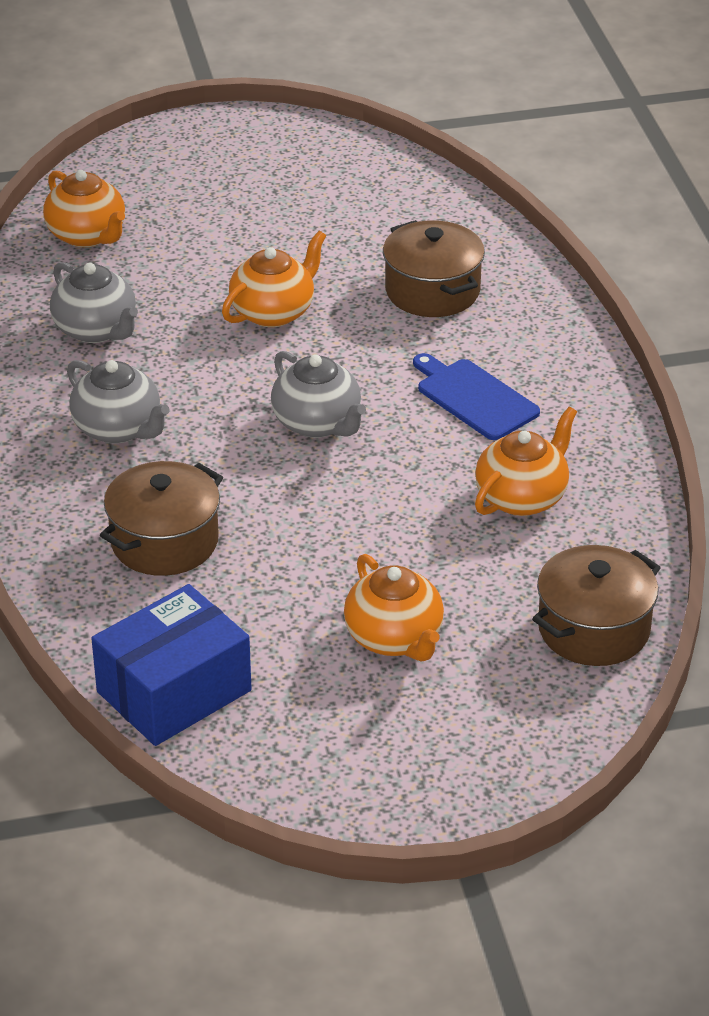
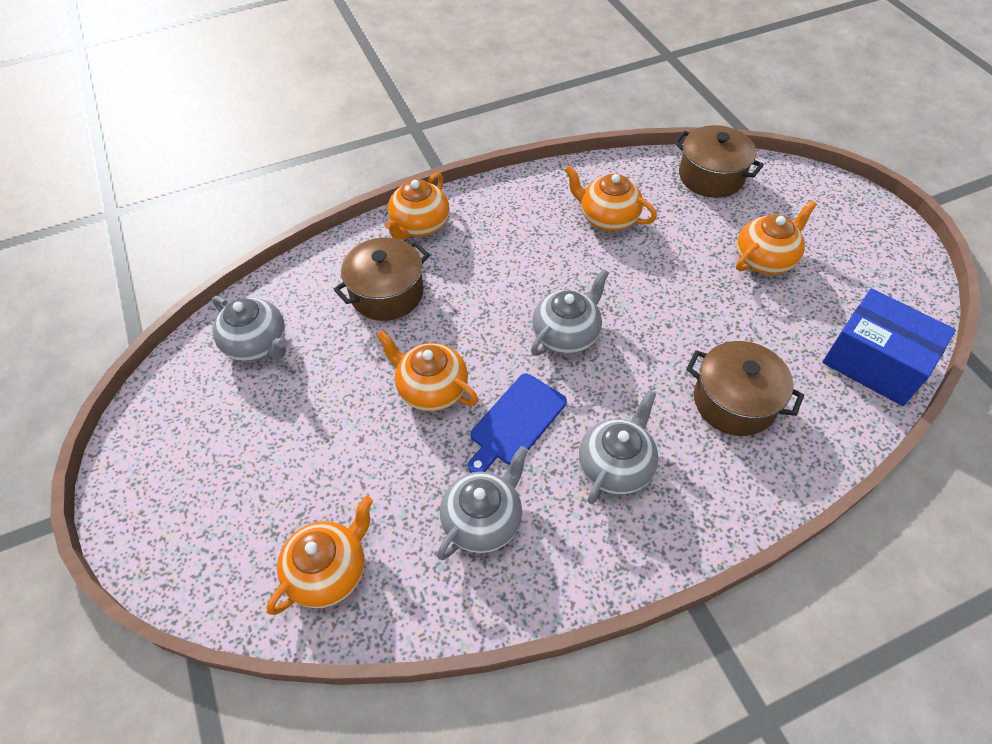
camera: 100 degrees left, 15 degrees up
blue cutting board [413,353,540,440] -> blue cutting board moved to [468,373,567,473]
none -> grey teapot [212,296,286,362]
none -> orange teapot [384,172,449,240]

